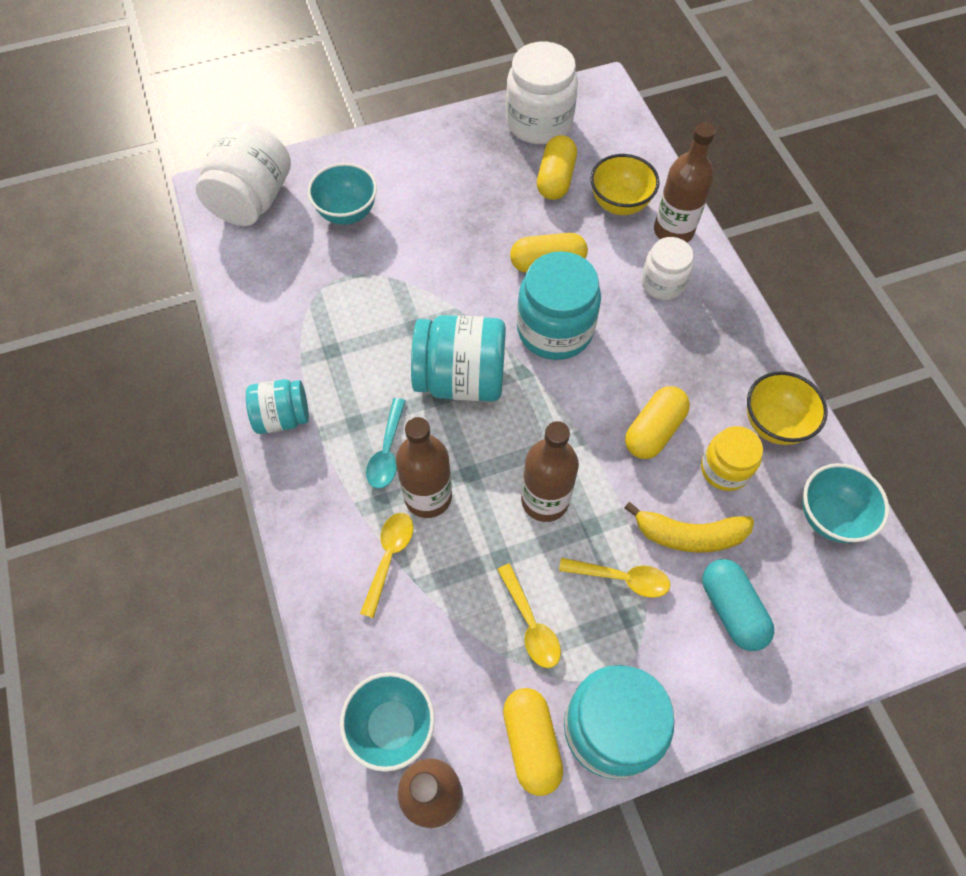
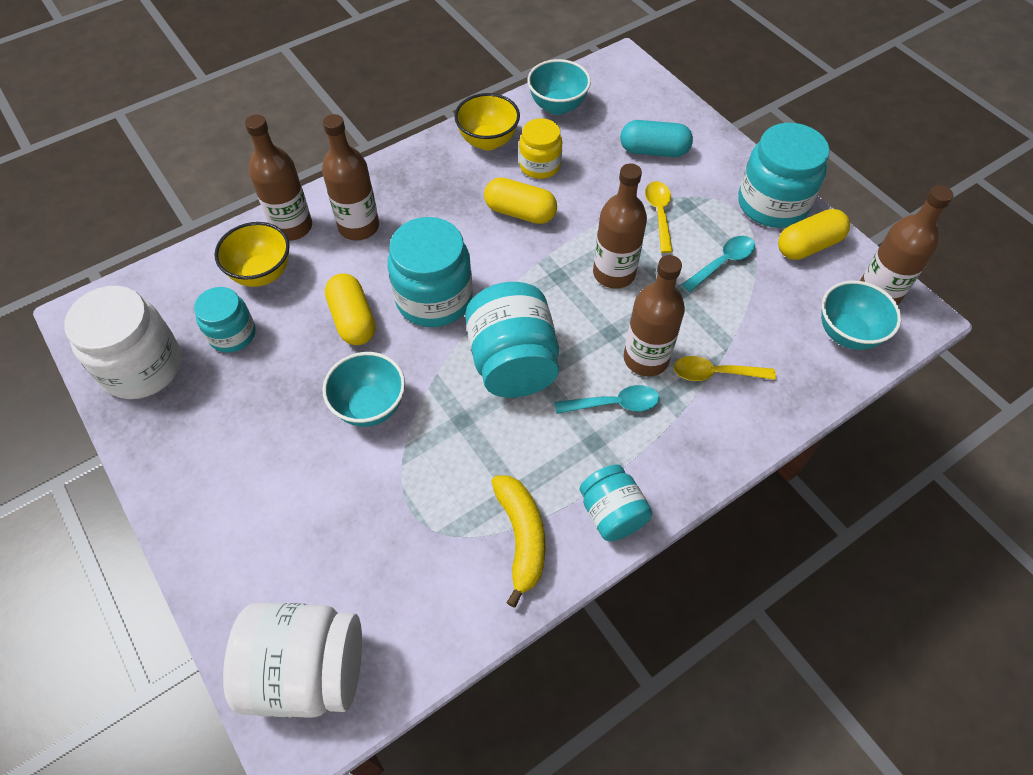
camera: 105 degrees left, 5 degrees down
turquoise bowl [308,163,377,225] -> turquoise bowl moved to [323,352,405,427]
yellow spoon [497,564,561,668] -> turquoise spoon [682,236,755,292]
yellow capsule [537,135,577,200] -> turquoise jar [194,287,256,353]
yellow banana [625,502,754,553] -> yellow banana moved to [491,476,545,608]
white jar [641,237,693,300] -> brown bottle [322,114,379,240]
turquoise capsule [702,559,774,651] -> turquoise capsule turned 45 degrees clockwise [620,120,693,157]

